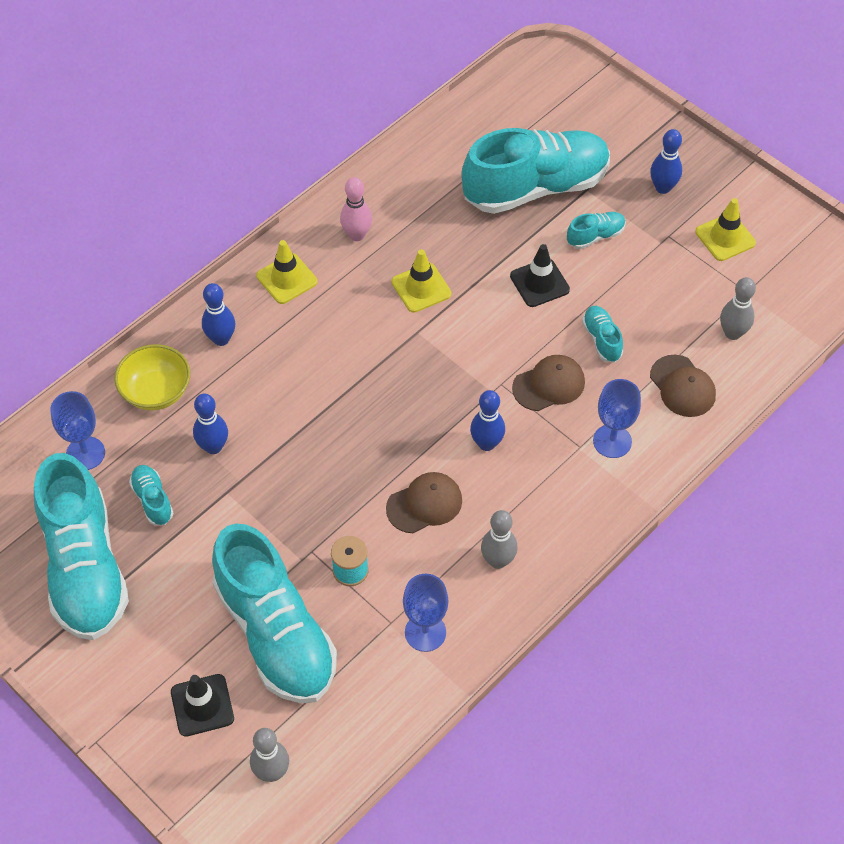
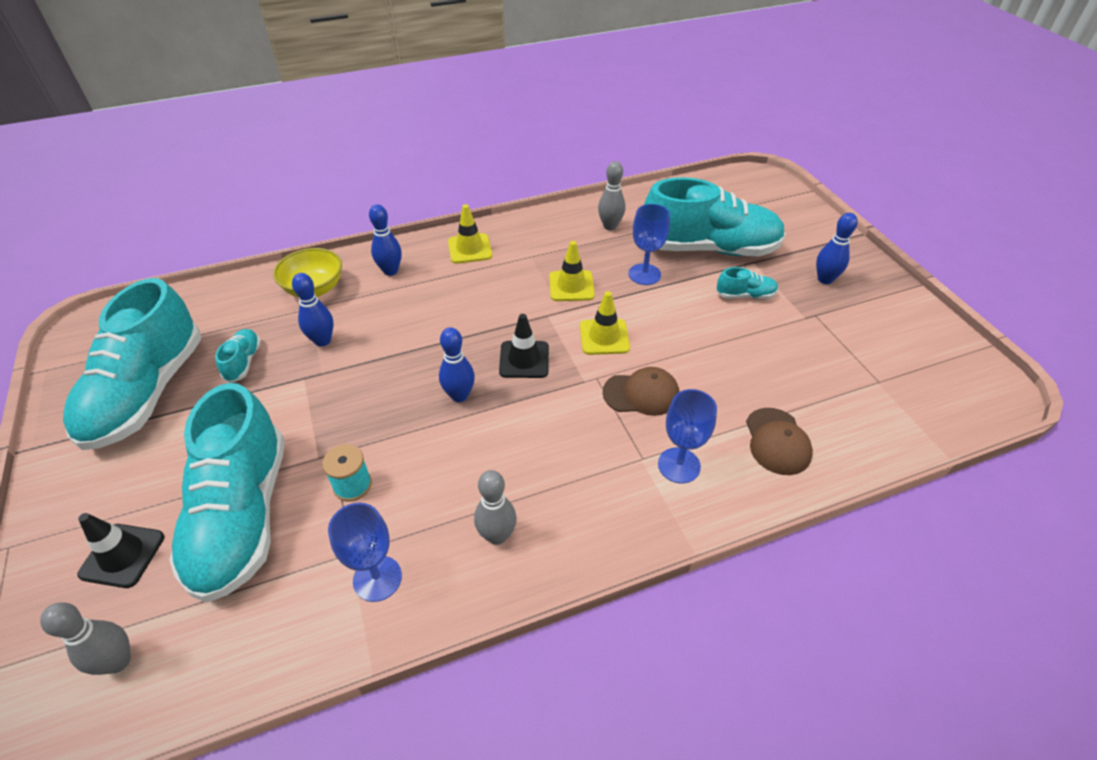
camera: 25 degrees right, 10 degrees down
blue goblet [50,391,105,470] -> blue goblet moved to [629,204,670,285]
pink bowling pin [340,177,372,241] -> none
brown cap [386,472,462,533] -> none
blue bowling pin [470,390,505,451] -> blue bowling pin moved to [439,327,475,402]
black traffic cone [510,244,570,307] -> black traffic cone moved to [499,314,549,378]
turquoise shoe [582,306,623,363] -> none
yellow traffic cone [695,198,756,261] -> yellow traffic cone moved to [580,291,630,355]
grey bowling pin [720,277,756,340] -> grey bowling pin moved to [598,161,626,230]

